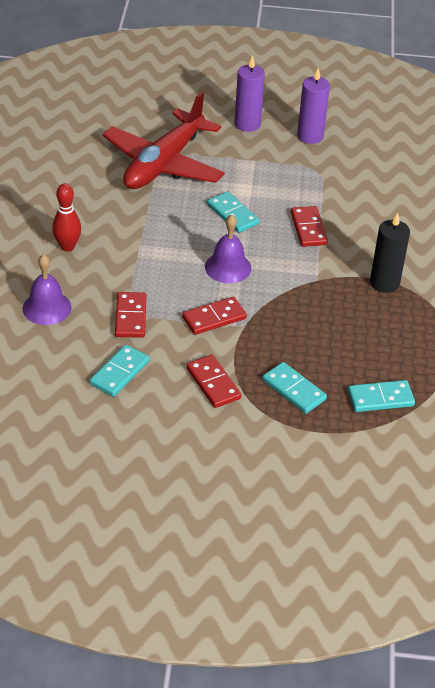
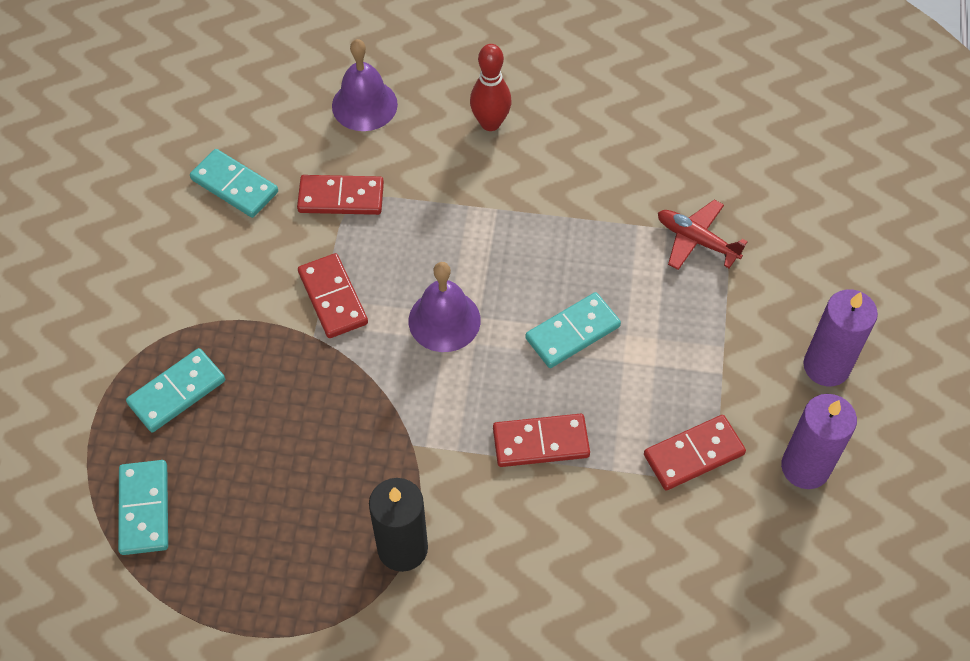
camera: 95 degrees right, 15 degrees up
red plane [103,91,225,189] -> red plane [658,200,747,270], size x0.43
red domino [186,355,241,408] -> red domino moved to [644,415,746,490]

